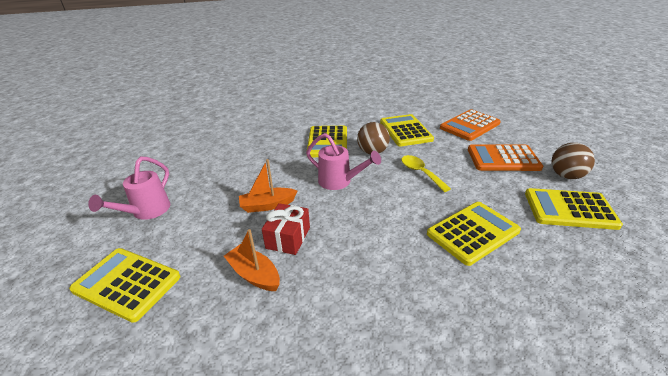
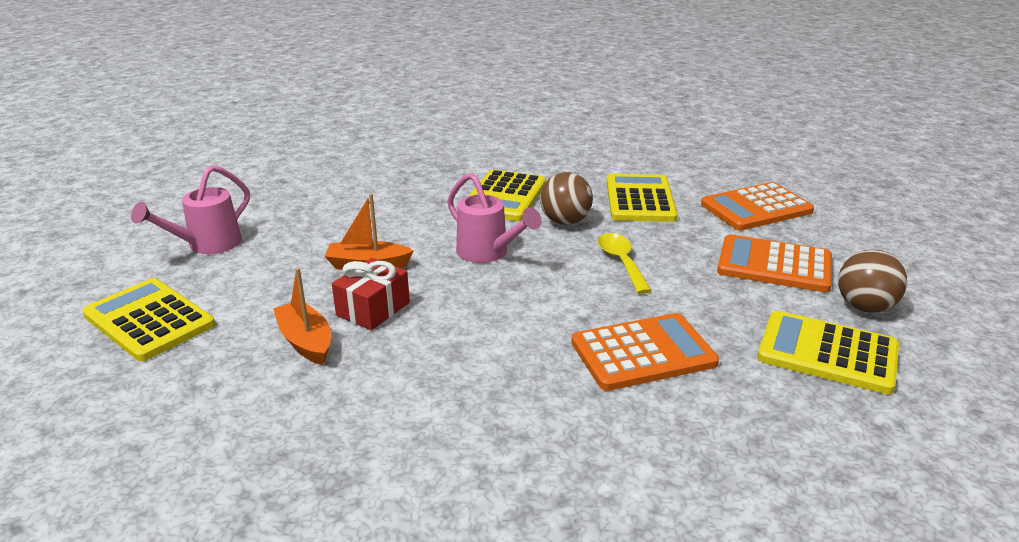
camera: 15 degrees right, 5 degrees down
yellow calculator [427,202,521,266] -> orange calculator [571,313,719,391]

